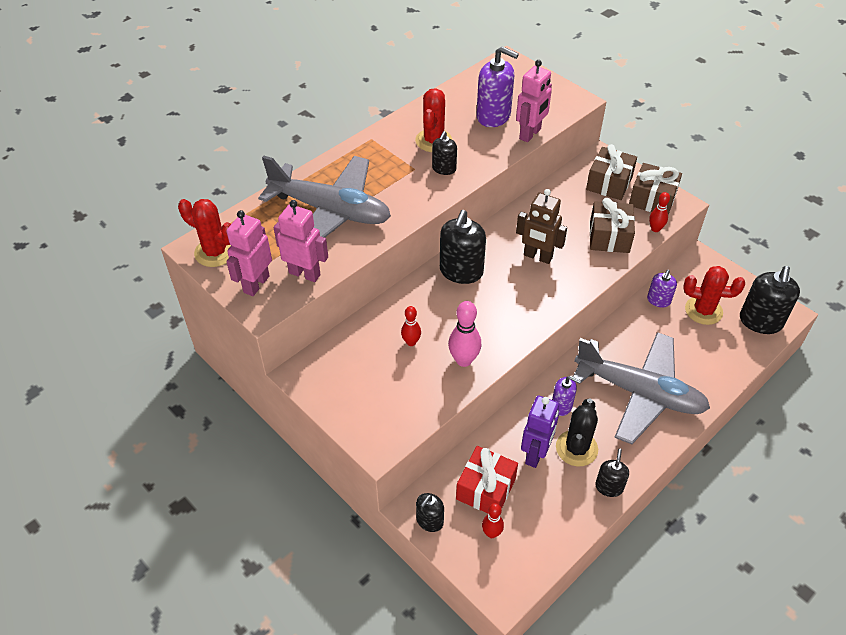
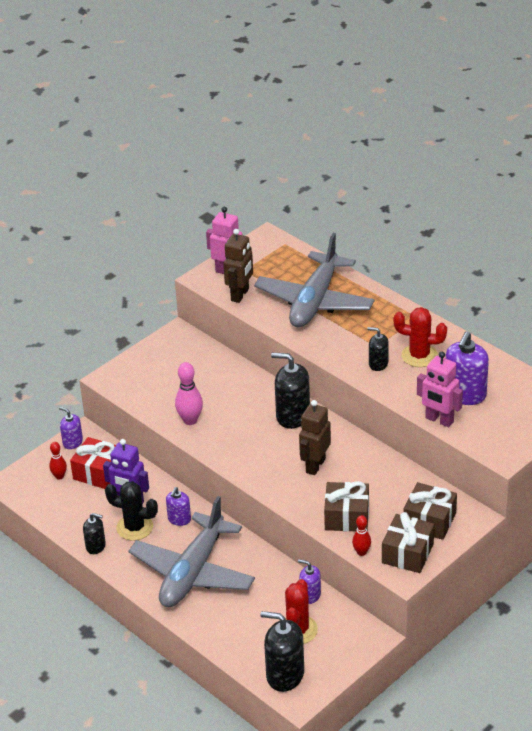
camera: 90 degrees right, 10 degrees down
red cactus [178,199,231,267] -> none
pink robot [274,200,328,282] -> brown robot [223,229,253,303]
red bowling pin [401,306,421,346] -> none
black soap dispenser [416,493,444,532] -> purple soap dispenser [59,407,83,449]

